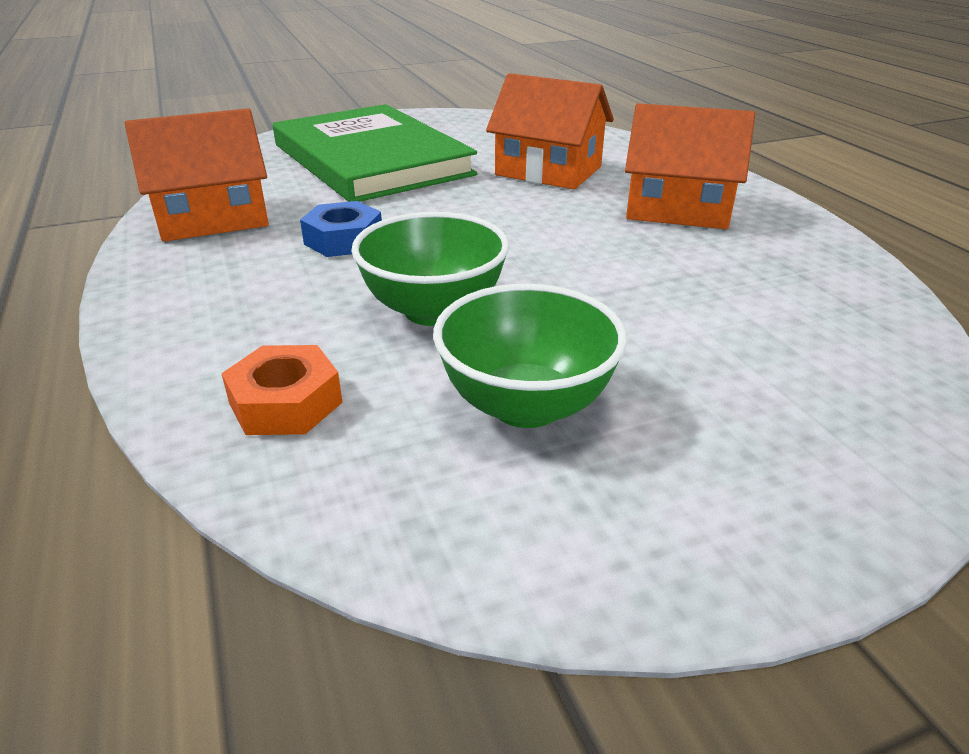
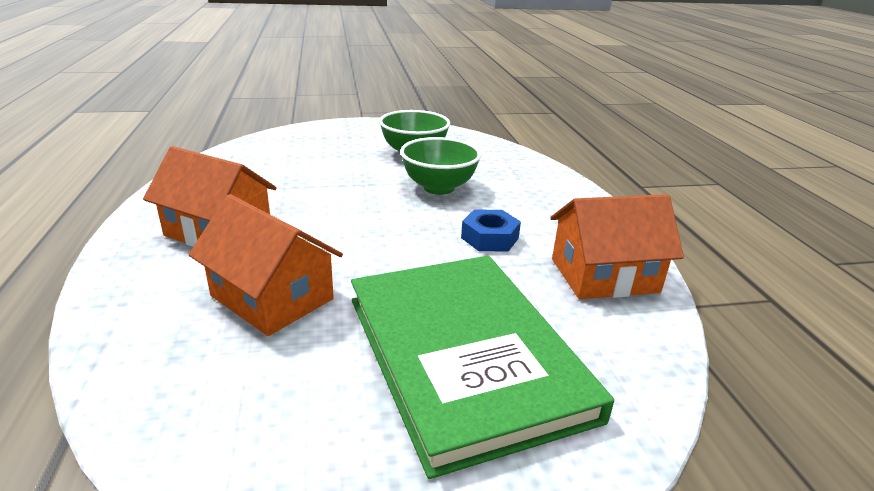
camera: 170 degrees left, 5 degrees down
orange nut [221,345,343,435] -> none

